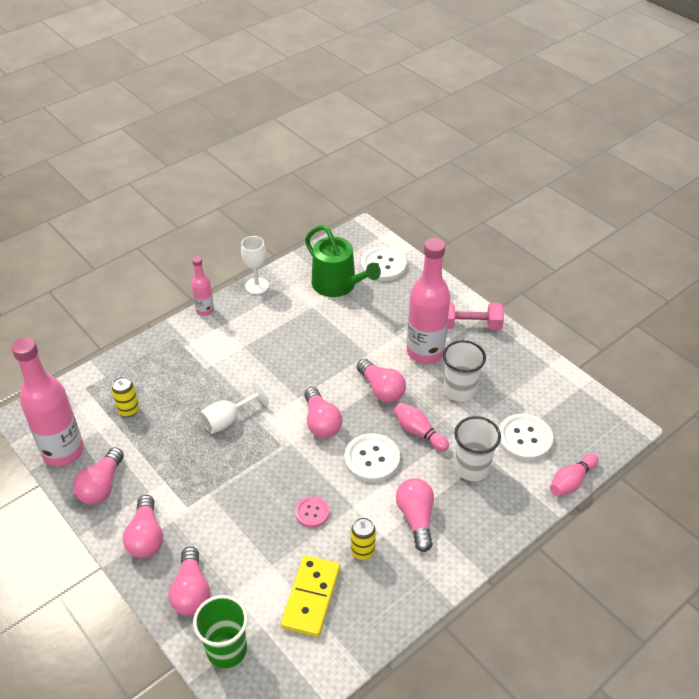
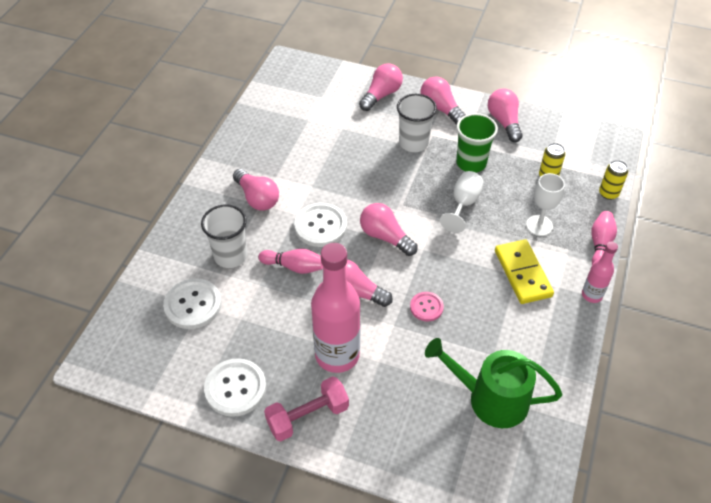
camera: 150 degrees right, 5 degrees up
pink bottle [12,337,84,466] -> none
pink light bulb [168,547,210,615] -> pink light bulb turned 75 degrees clockwise [359,63,403,111]
green cup [193,595,248,668] -> green cup moved to [456,113,498,173]
white goblet [241,236,269,294] -> white goblet moved to [526,173,565,236]
yellow domino [281,555,340,637] -> yellow domino moved to [495,239,554,304]
pink button [295,496,329,528] -> pink button moved to [410,292,444,321]
yellow can [351,517,376,560] -> yellow can moved to [599,160,628,200]
white button [361,247,407,281] -> white button moved to [204,358,266,417]
white cup [443,340,486,402] -> white cup moved to [397,94,437,152]
pink bowling pin [550,453,599,496] -> pink bowling pin moved to [591,211,617,264]

